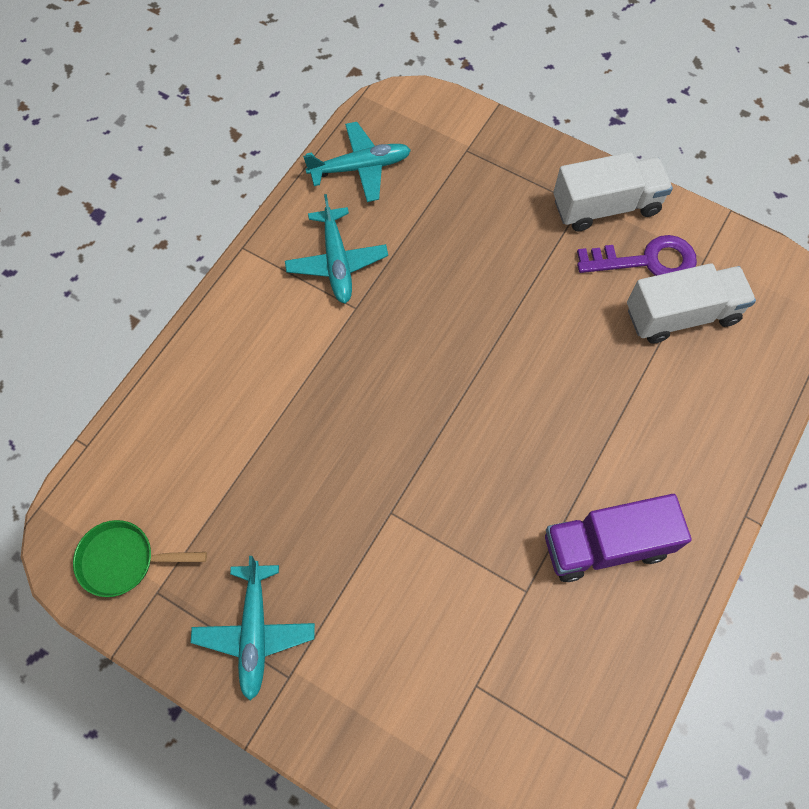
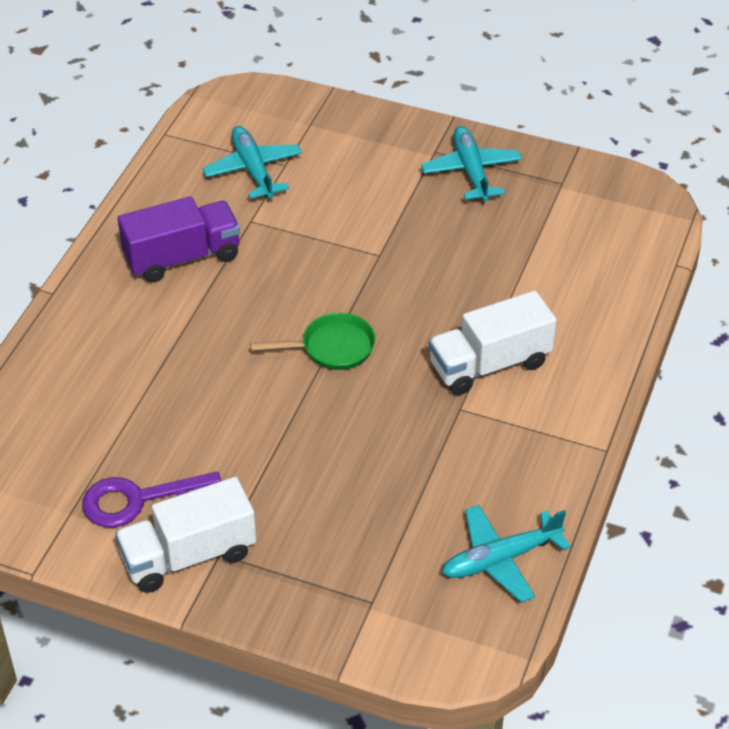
camera: 170 degrees right, 20 degrees down
green pan [73,520,207,597] -> green pan moved to [250,312,375,370]
turquoise plane [285,194,388,303] -> turquoise plane moved to [202,126,302,199]
white truck [627,263,756,344] -> white truck moved to [428,290,557,395]

